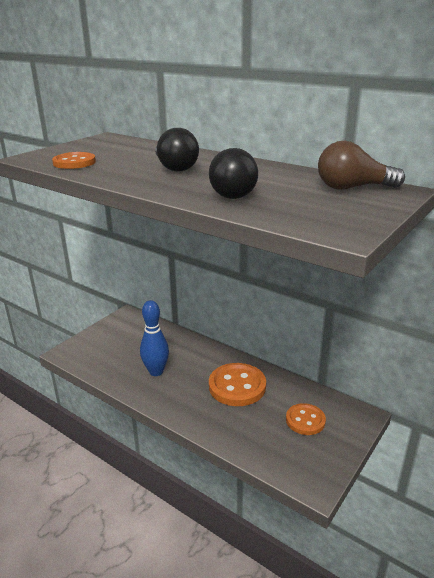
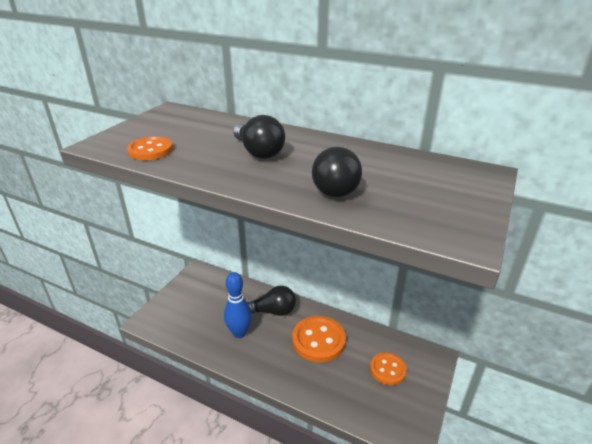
camera: 10 degrees left, 5 degrees up
brown light bulb [318,141,405,190] -> none
none -> black light bulb [247,286,296,316]

